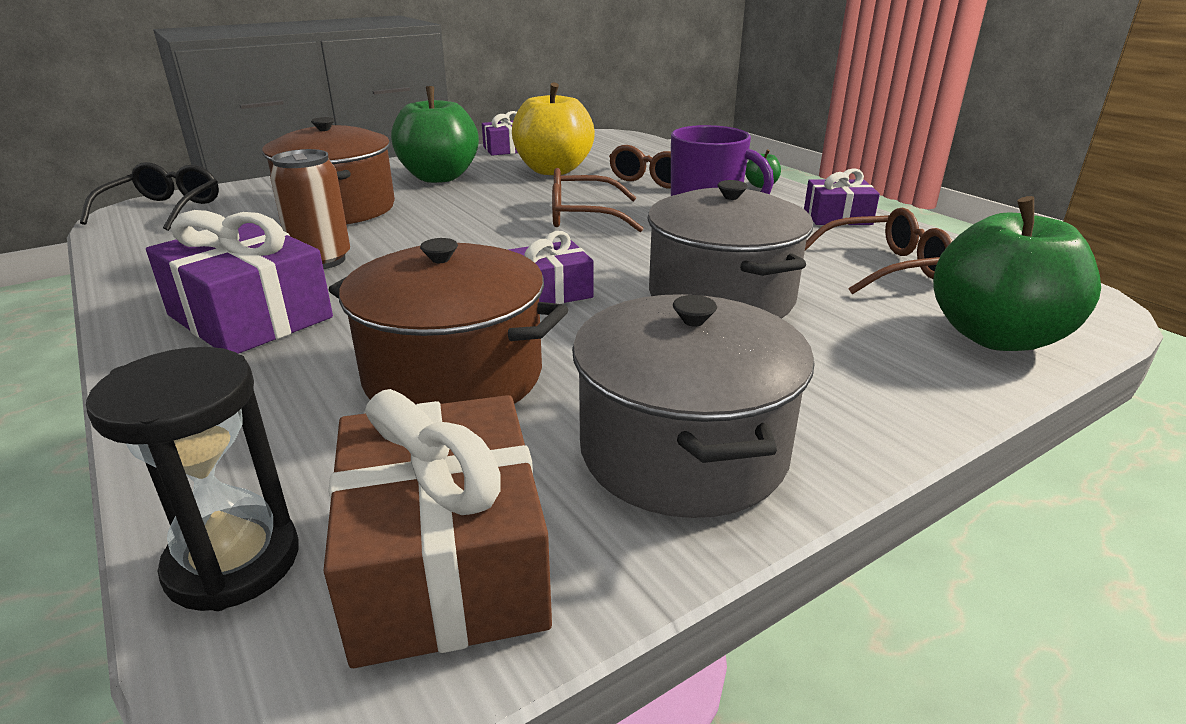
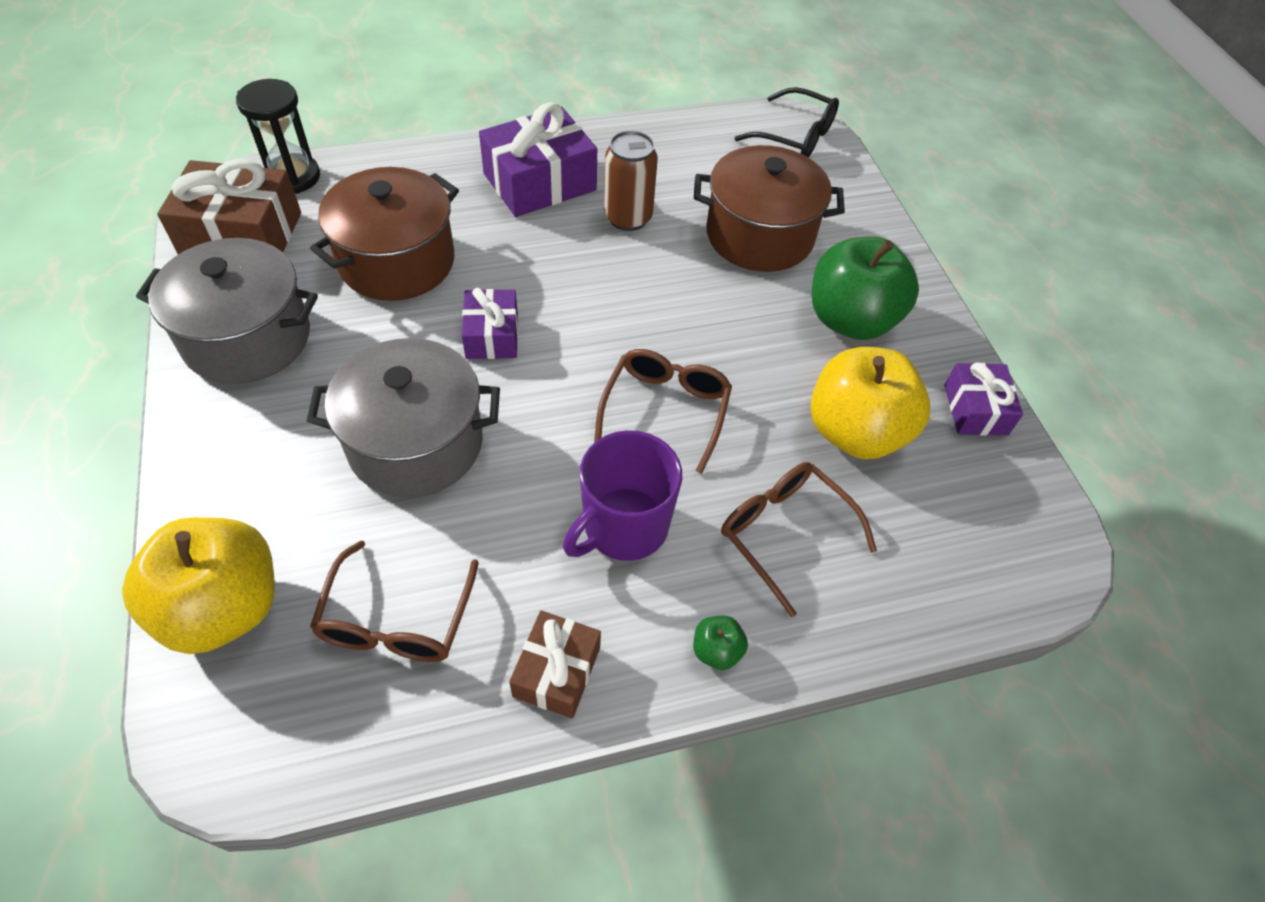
camera: 105 degrees right, 25 degrees up
purple gift [804,168,880,225] -> brown gift [509,610,601,718]
green apple [933,196,1101,351] -> yellow apple [122,517,275,654]

